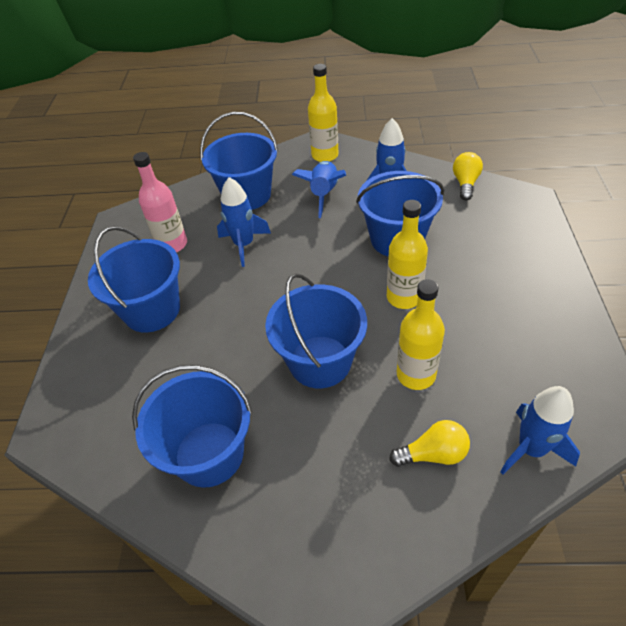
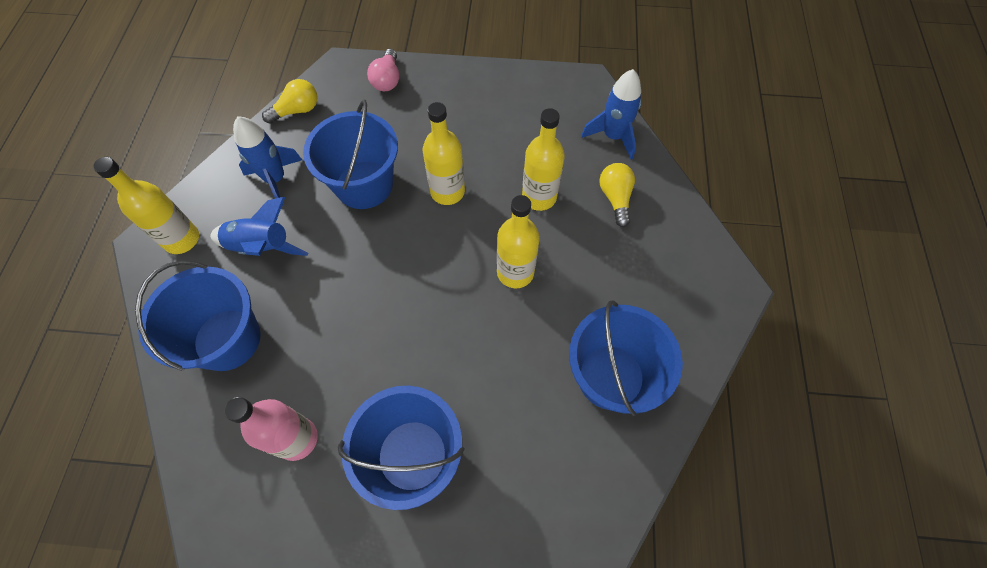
camera: 90 degrees left, 15 degrees up
blue rocket [217,177,271,267] -> none
blue bucket [265,273,367,388] -> yellow bottle [497,195,540,288]
yellow light bulb [453,152,483,200] -> yellow light bulb turned 135 degrees clockwise [262,79,317,124]
none -> pink light bulb [367,49,399,91]

